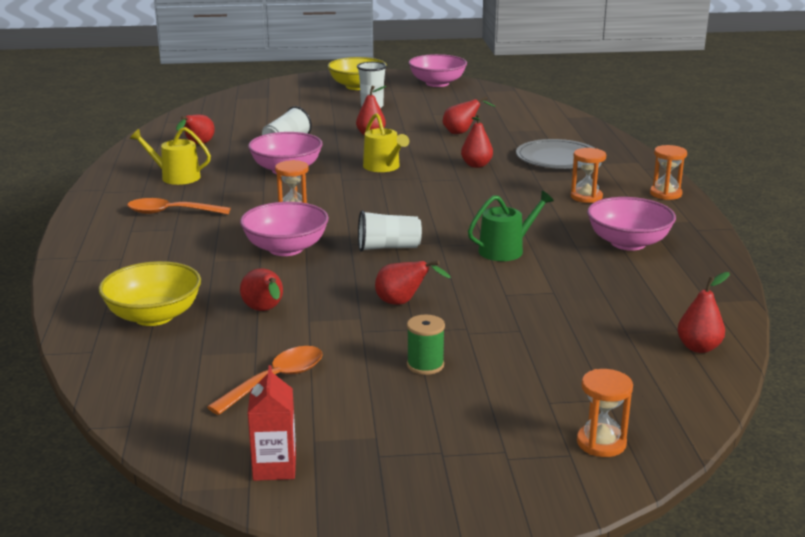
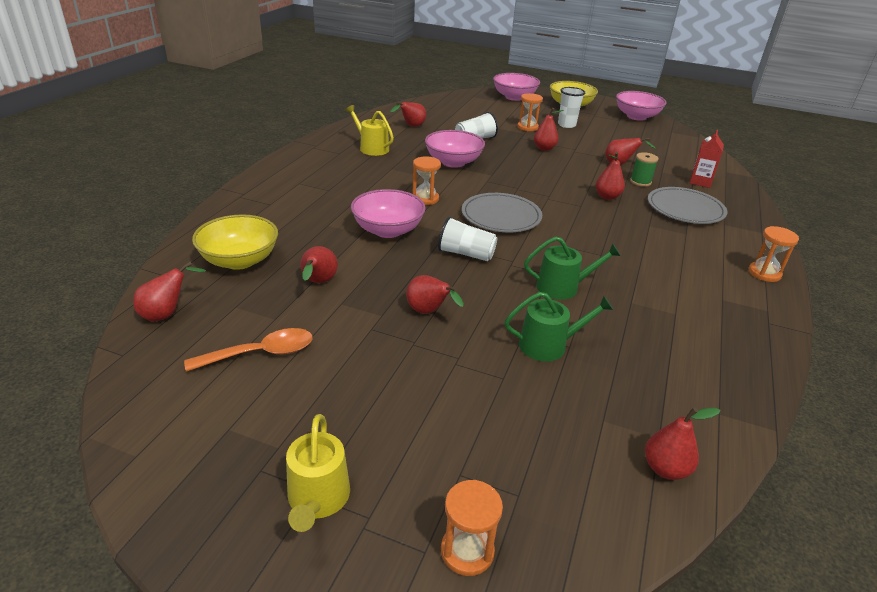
camera: 25 degrees right, 10 degrees up
orange spoon [127,198,231,214] -> none
red carton [248,365,296,481] -> red carton moved to [690,130,724,188]
yellow watering can [363,113,409,172] -> yellow watering can moved to [286,414,350,532]
green spool [407,315,445,375] -> green spool moved to [630,152,658,187]
orange hourglass [571,148,606,203] -> orange hourglass moved to [517,93,543,131]
pink bowl [587,197,676,251] -> pink bowl moved to [493,73,540,101]
none -> red pear [133,261,206,321]
none -> grey plate [462,193,542,232]
none -> green watering can [505,292,613,361]

